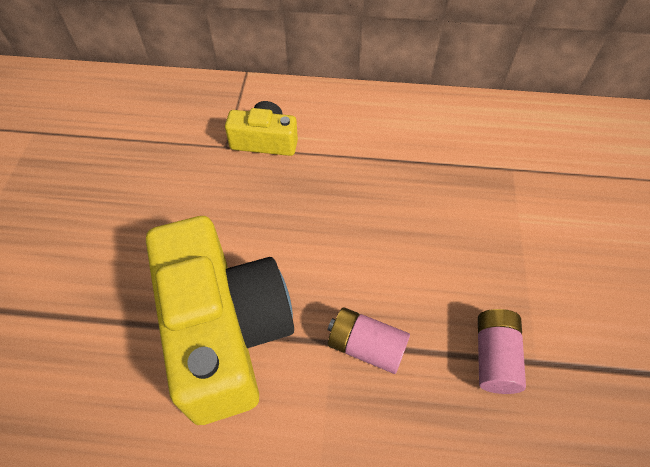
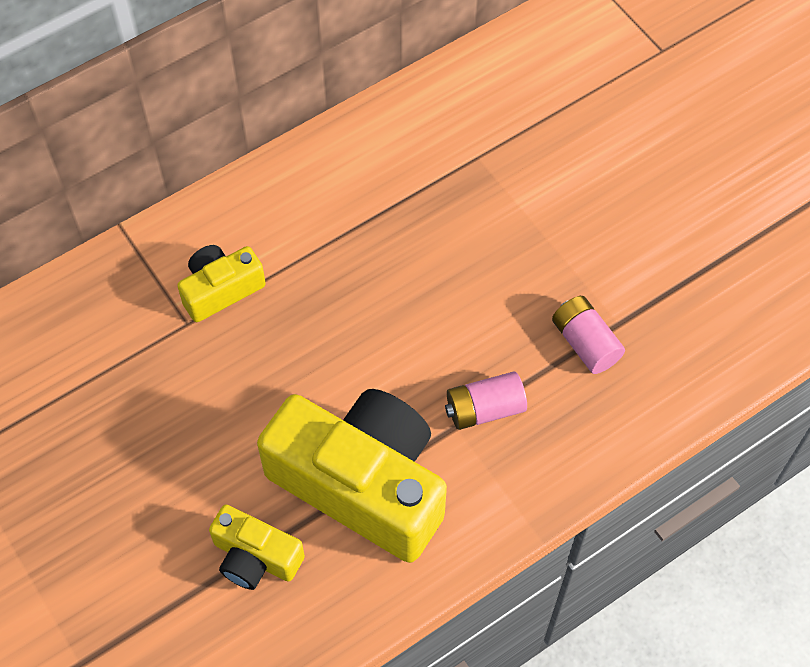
camera: 40 degrees left, 5 degrees up
none -> yellow camera [209,504,305,590]

